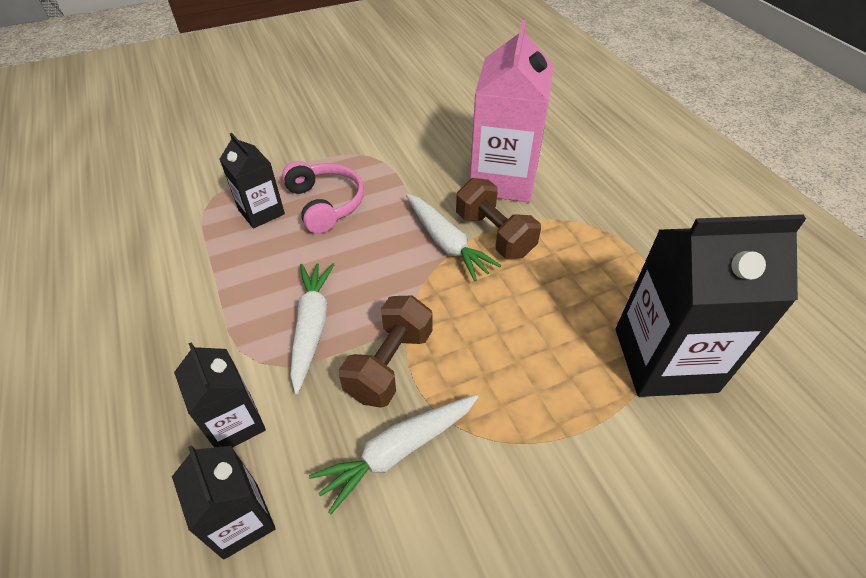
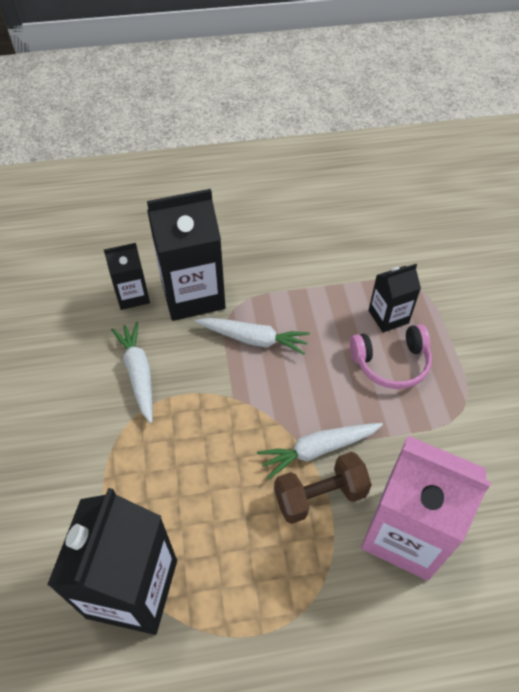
camera: 105 degrees right, 5 degrees up
black carton [174,342,266,448] -> black carton [147,189,226,321], size x1.84
brown dumbbell [339,295,433,408] -> none

